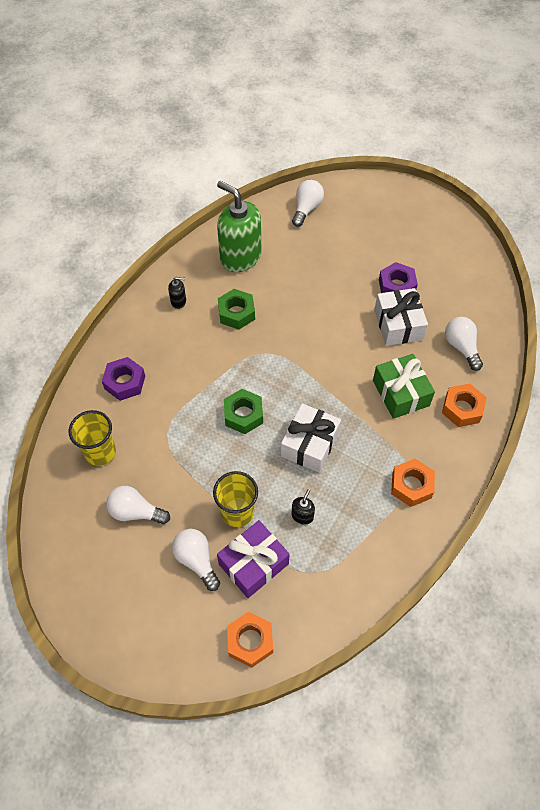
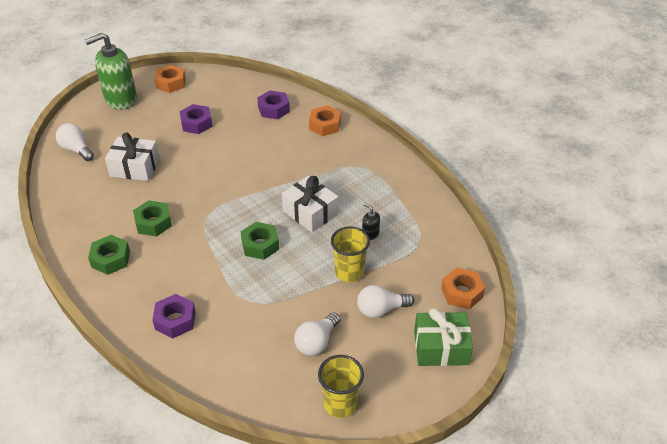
camera: 70 degrees left, 15 degrees down
yellow cup [69,410,116,466] -> yellow cup moved to [318,355,364,418]
black soap dispenser [168,277,186,309] -> green nut [88,235,130,275]
green soap dispenser [217,181,261,272] -> green soap dispenser moved to [85,33,137,110]
purple gift [217,520,290,598] -> none
green gift [373,354,435,419] -> green gift moved to [414,308,473,366]
white gift [374,288,428,346] -> white gift moved to [105,132,160,181]
orange nut [391,459,435,507] -> orange nut moved to [155,65,186,93]
white light bulb [445,317,483,371] -> purple nut [257,90,290,119]

